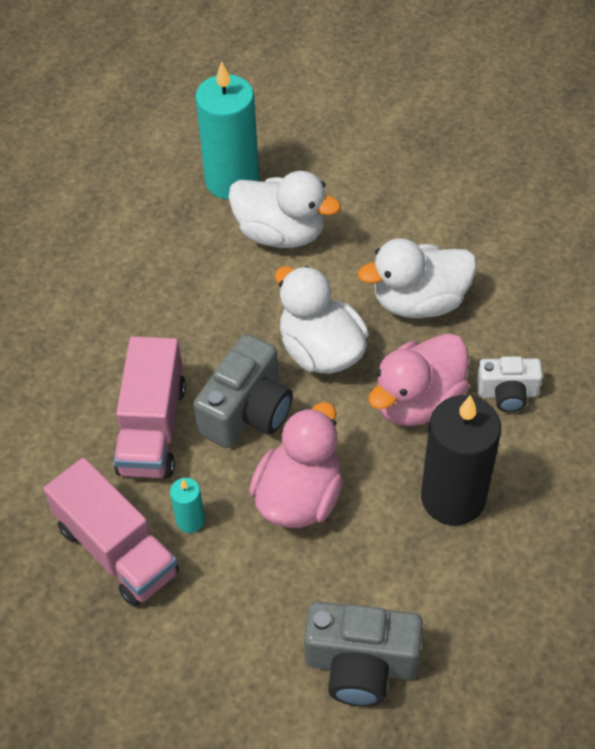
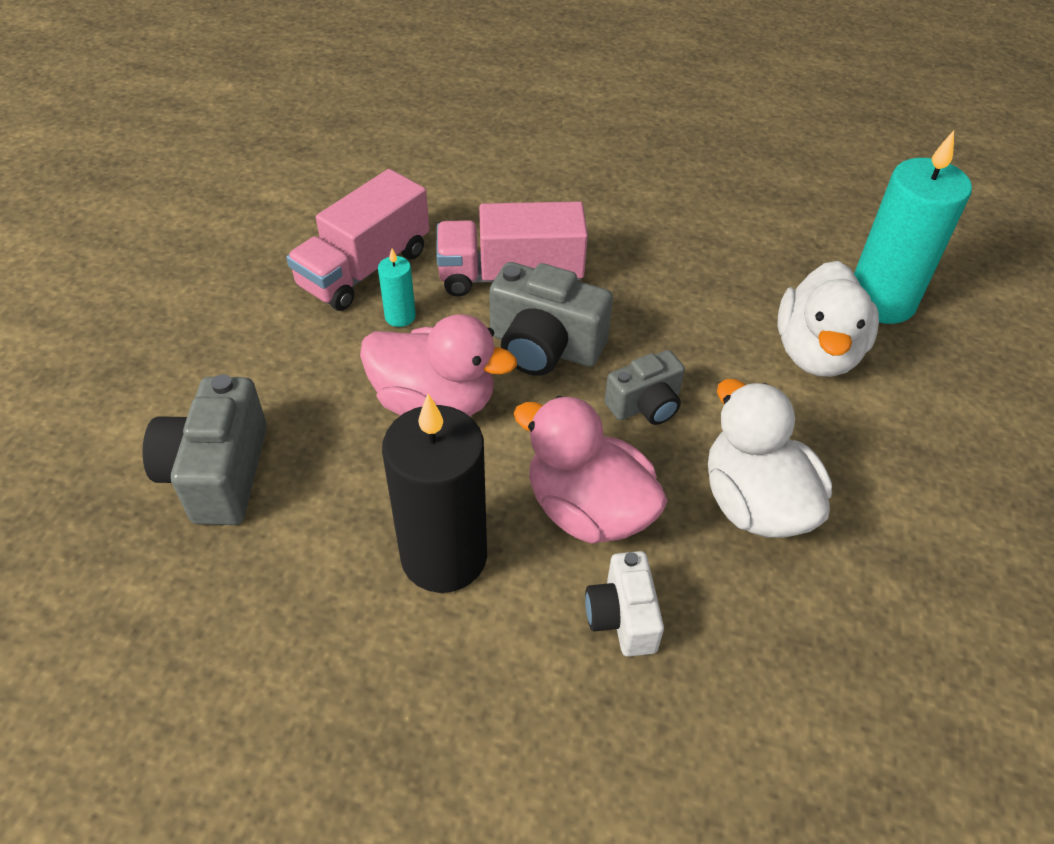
camera: 80 degrees right, 5 degrees down
white duck [275,266,369,374] -> grey camera [605,350,685,425]

